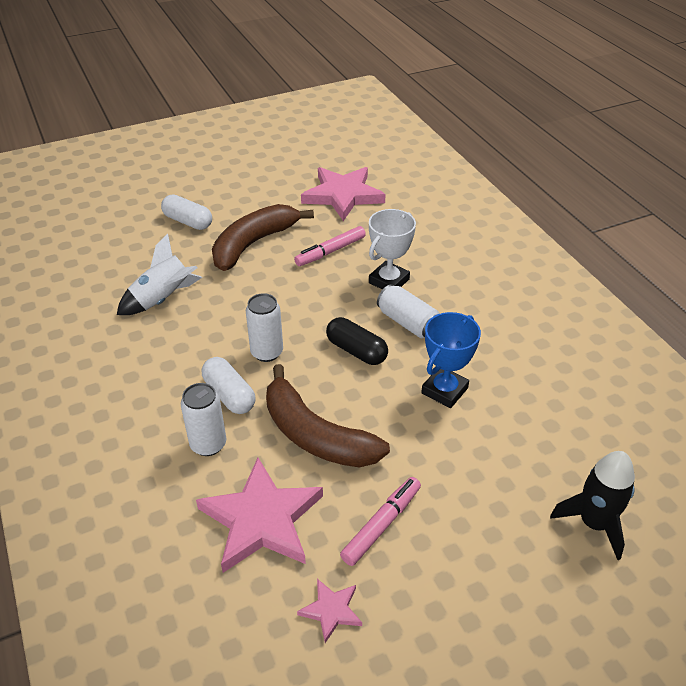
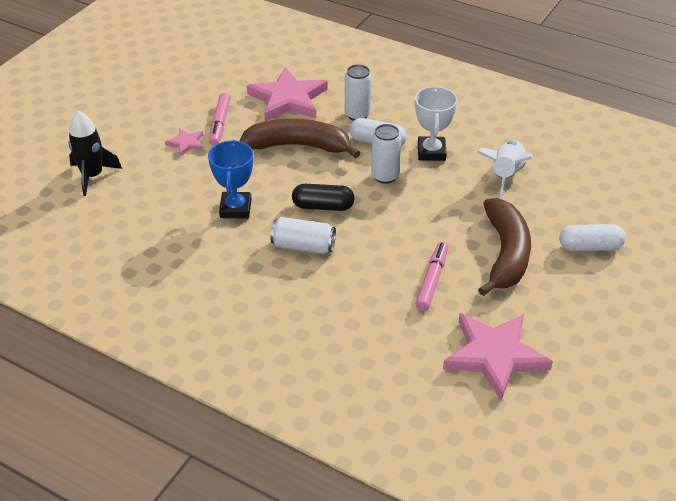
camera: 145 degrees right, 0 degrees up
pink star [297,579,362,643] -> pink star moved to [165,128,204,157]
white trophy [369,209,416,290] -> white trophy moved to [415,86,457,161]

